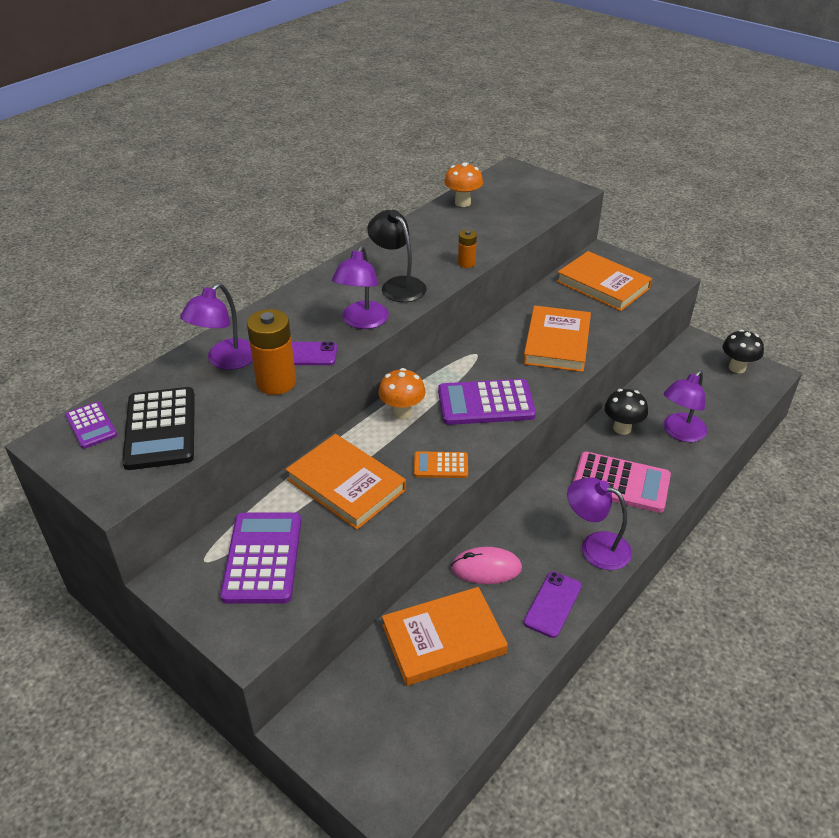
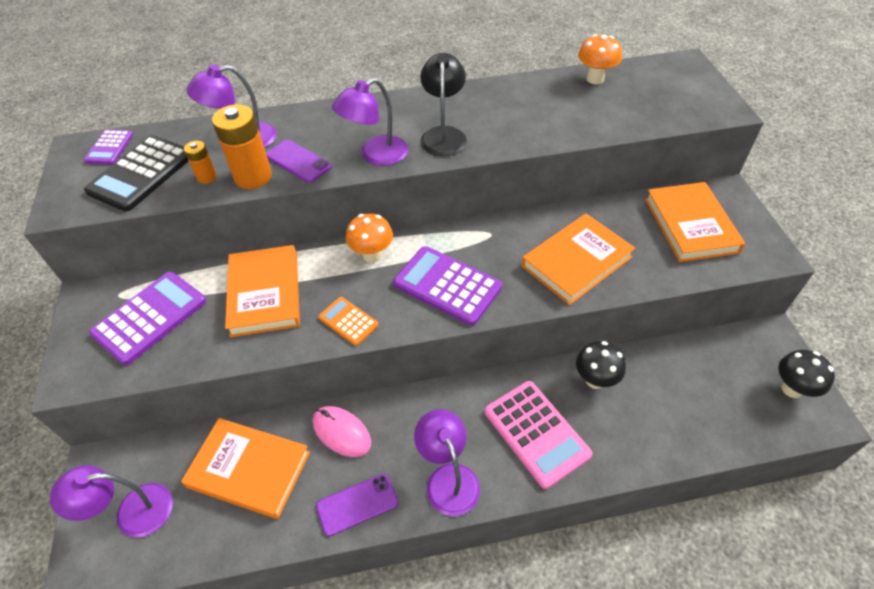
camera: 40 degrees right, 10 degrees up
orange battery [458,229,477,268] -> orange battery moved to [184,141,217,184]
purple lamp [663,370,707,442] -> purple lamp moved to [50,465,173,538]

